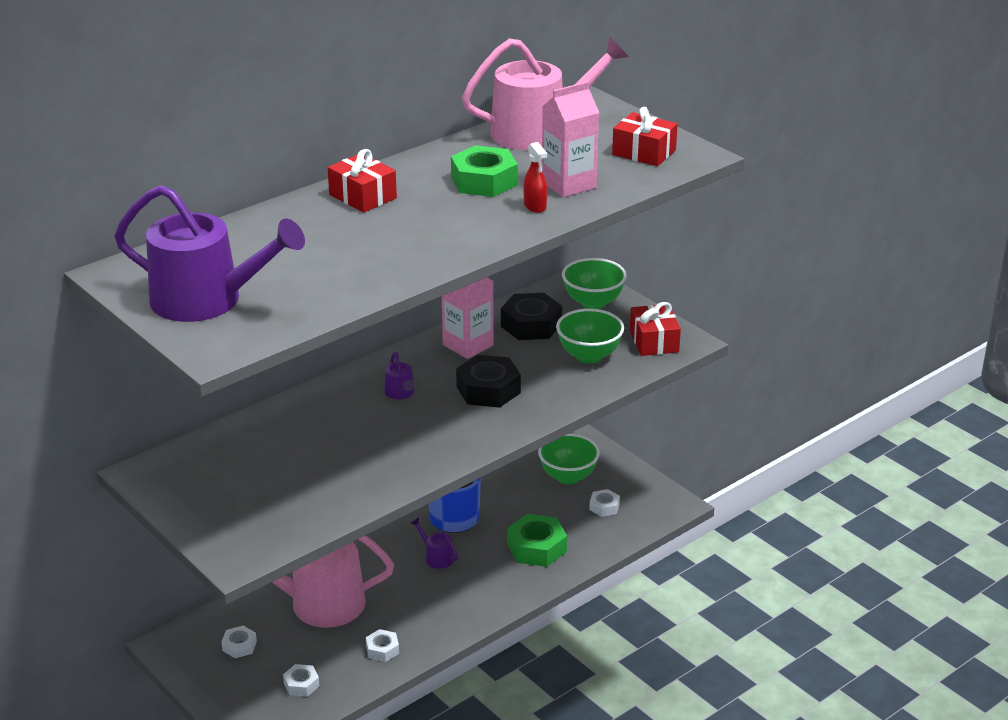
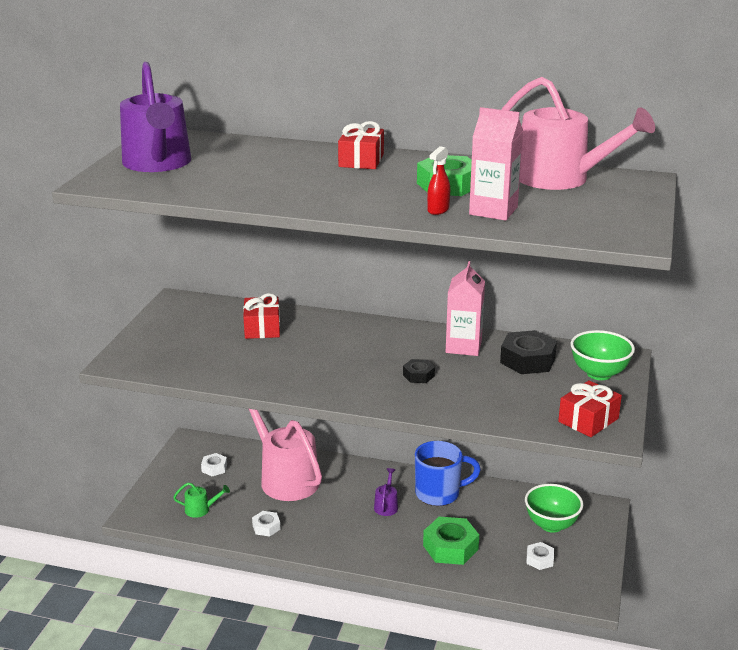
camera: 55 degrees right, 5 degrees down
white nut [283,664,319,697] -> green watering can [173,482,230,518]
purple watering can [384,352,414,399] -> none
black nut [456,355,521,408] -> black nut [403,359,435,383], size x0.54
green bowl [556,308,624,364] -> none
red gift [612,107,678,166] -> red gift moved to [243,293,280,339]

